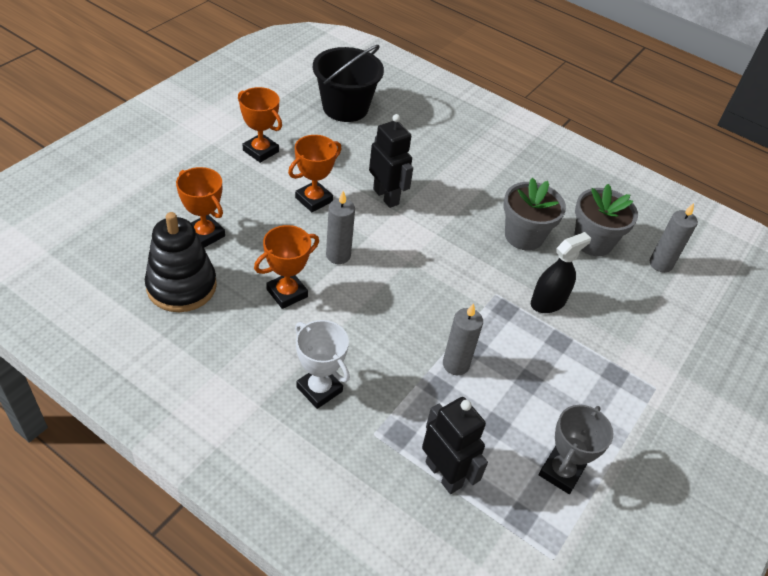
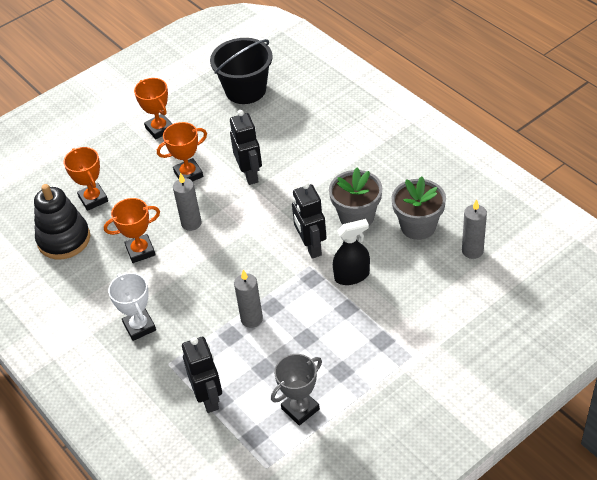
camera: 25 degrees right, 0 degrees up
none -> black robot [292,182,327,259]

